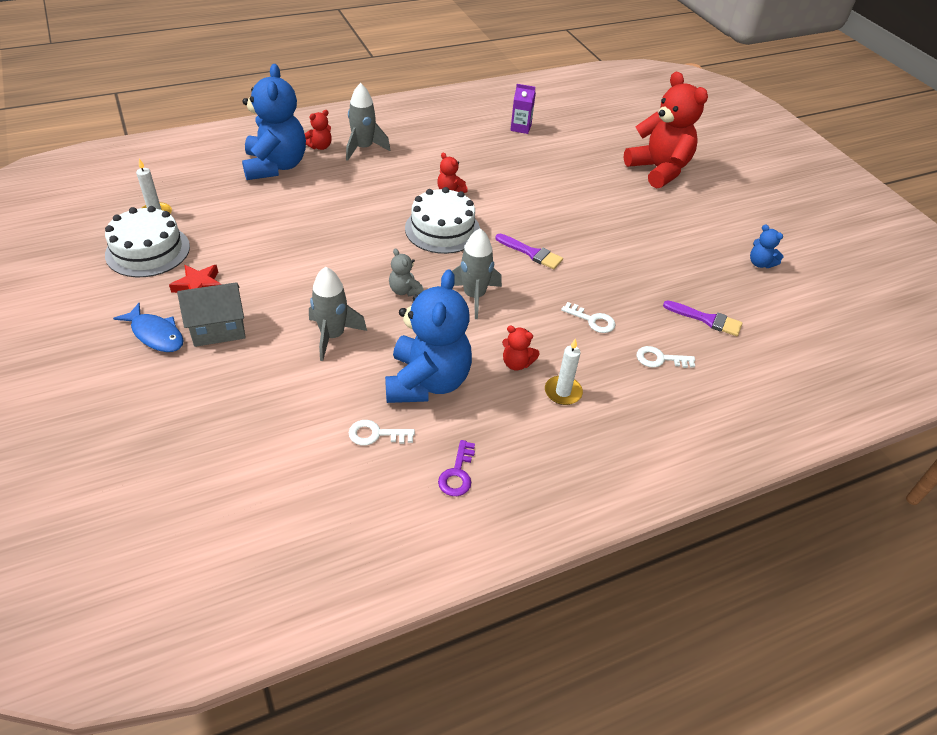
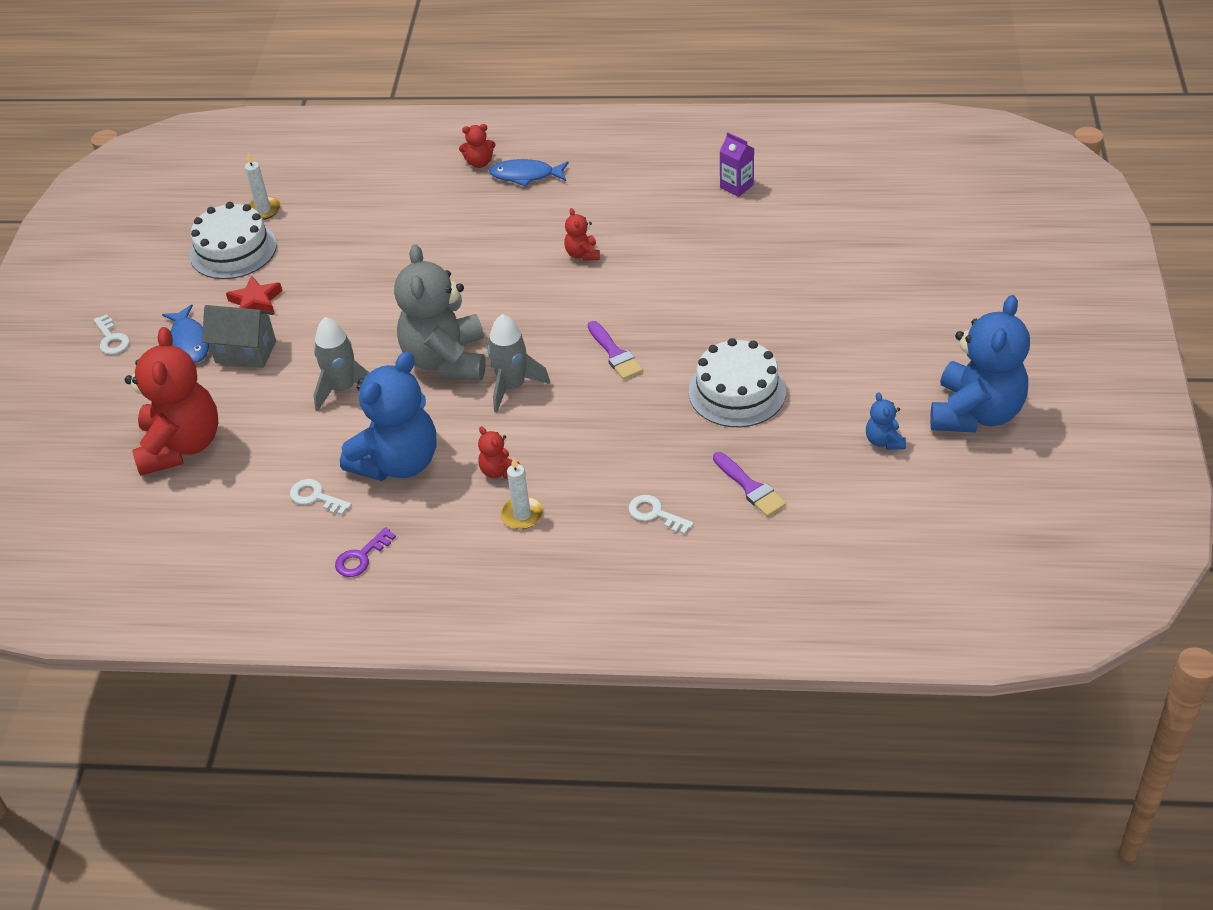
camera: 35 degrees right, 0 degrees up
blue teddy bear [242,64,306,180] -> blue teddy bear moved to [930,295,1030,433]
grey rocket [346,83,390,161] -> blue fish [489,159,569,187]
grey teddy bear [389,248,424,297] -> grey teddy bear [394,244,486,380], size x2.35
white cake [405,187,480,254] -> white cake moved to [689,338,786,427]
white key [561,302,616,333] -> white key moved to [93,314,130,354]
red teddy bear [624,72,708,189] -> red teddy bear moved to [125,327,218,476]

